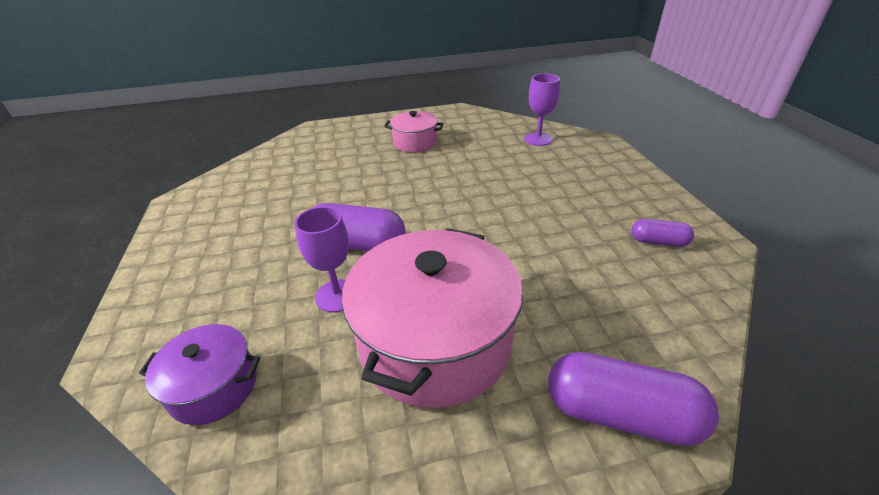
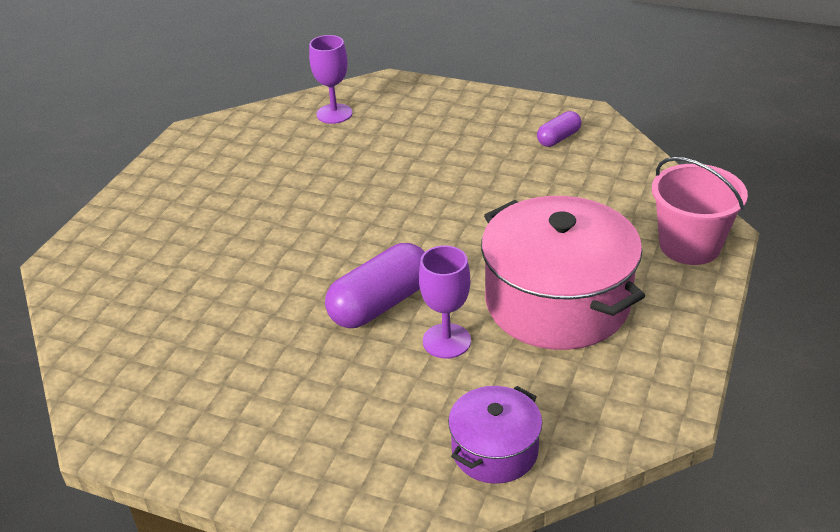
camera: 55 degrees left, 0 degrees up
pink pot [384,111,444,152] -> none
purple capsule [548,352,719,446] -> pink bucket [652,157,748,265]

